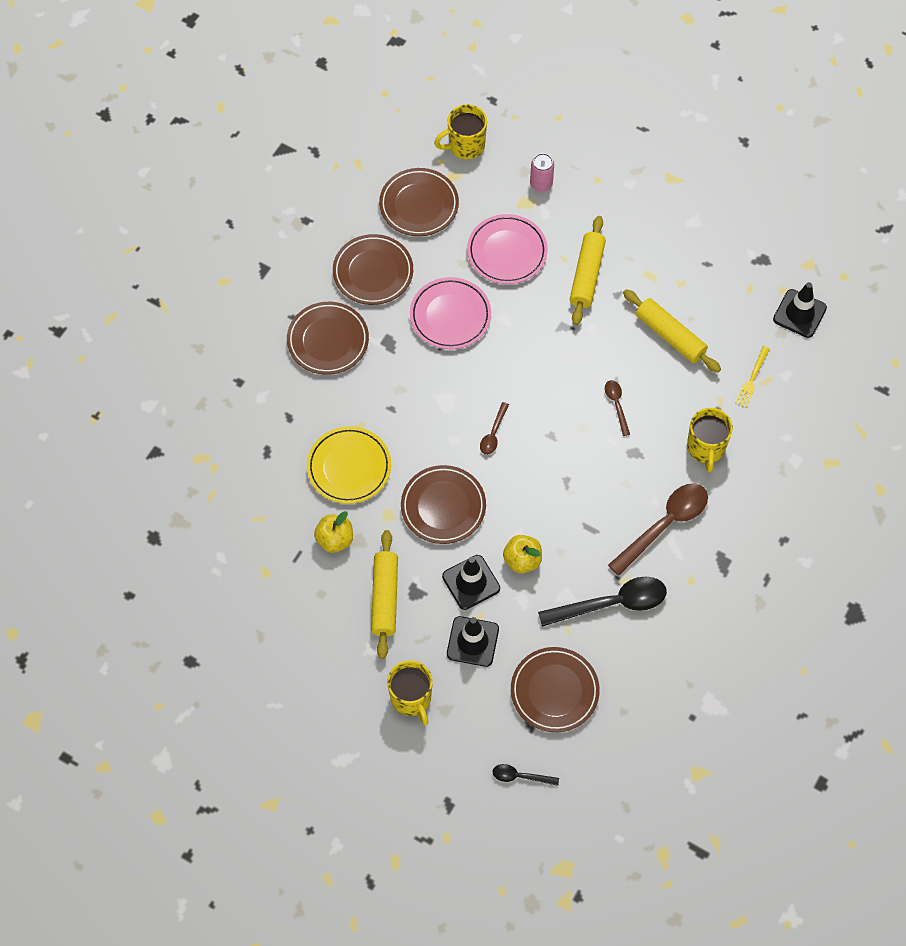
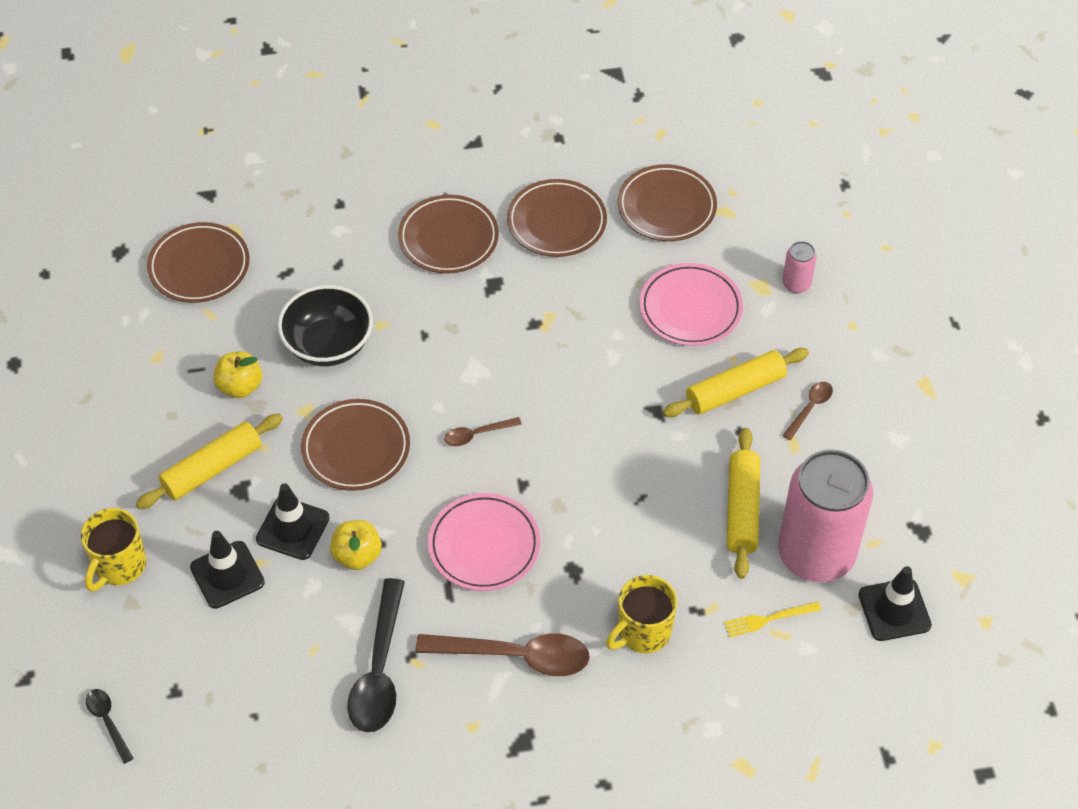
camera: 50 degrees right, 10 degrees down
yellow plate [307,426,391,504] -> black bowl [278,285,373,366]
pink plate [410,277,491,349] -> pink plate moved to [428,493,540,591]
yellow mug [434,104,487,159] -> none
brown plate [511,647,600,732] -> brown plate moved to [147,222,250,303]
black spoon [538,577,667,627] -> black spoon turned 60 degrees clockwise [347,578,405,732]
brown spoon [605,380,630,436] -> brown spoon moved to [782,382,833,440]
none -> pink can [778,449,873,582]

